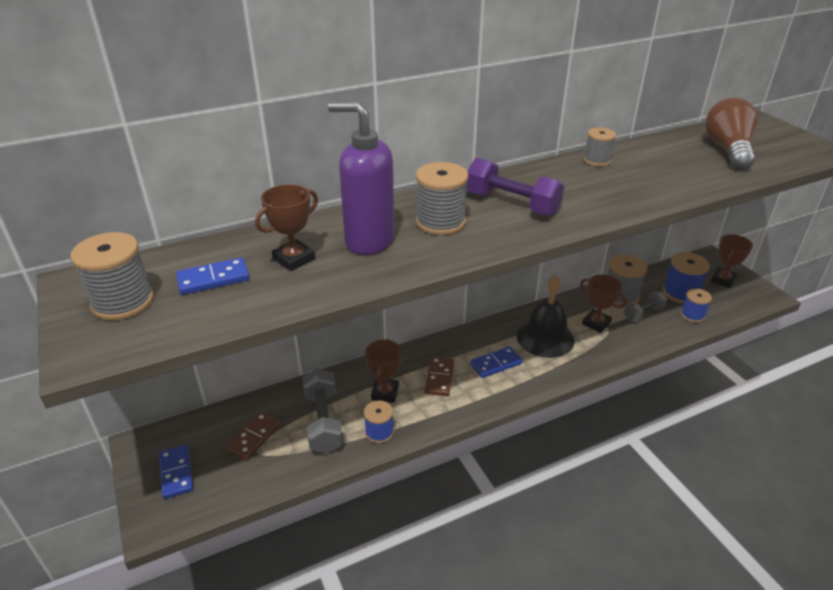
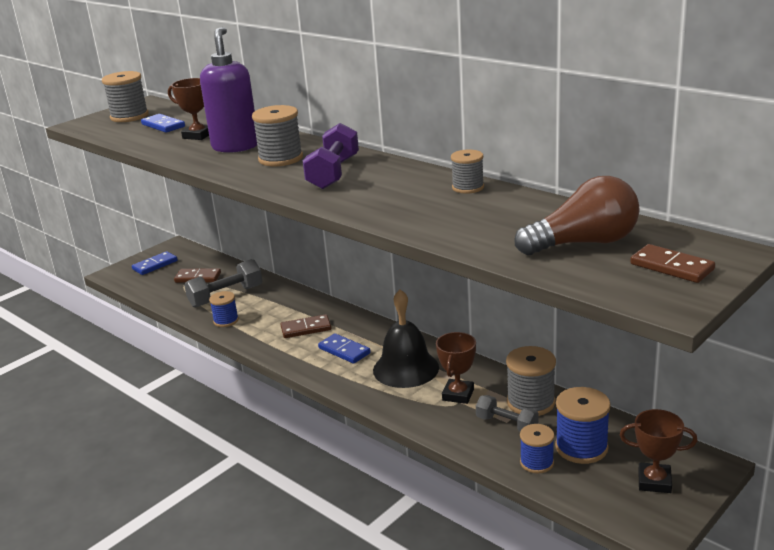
camera: 70 degrees right, 10 degrees down
brown trophy [365,339,402,403] -> none
none -> brown domino [630,244,715,283]

